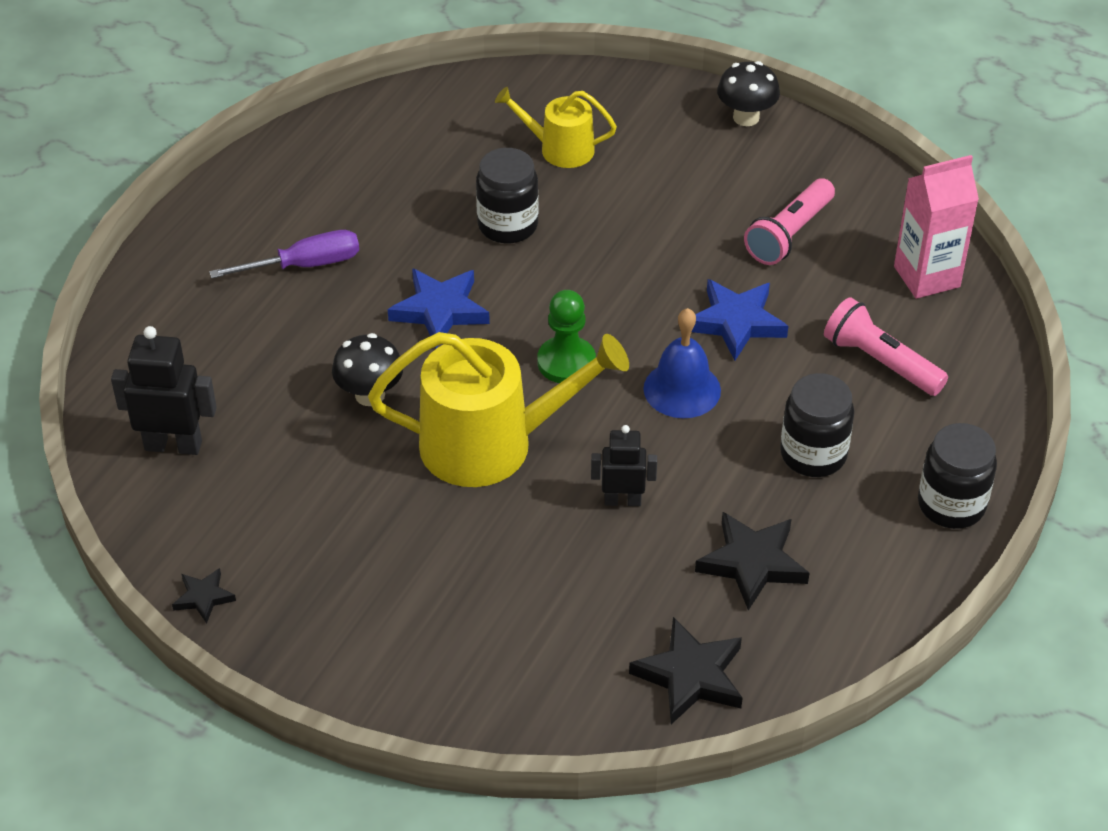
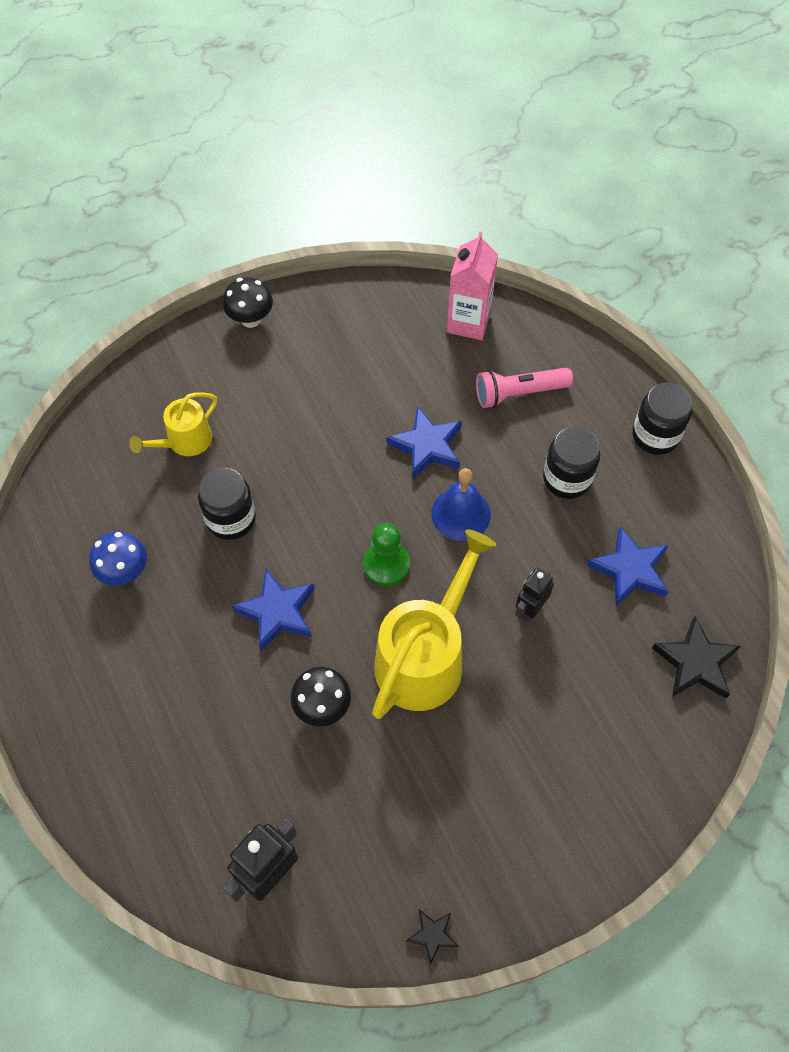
camera: 55 degrees left, 15 degrees up
purple screwdriver [209,230,359,278] -> none
black star [695,512,809,611] -> blue star [587,526,668,606]
pink flashlight [744,178,835,265] -> none
none -> blue mushroom [89,531,147,586]

